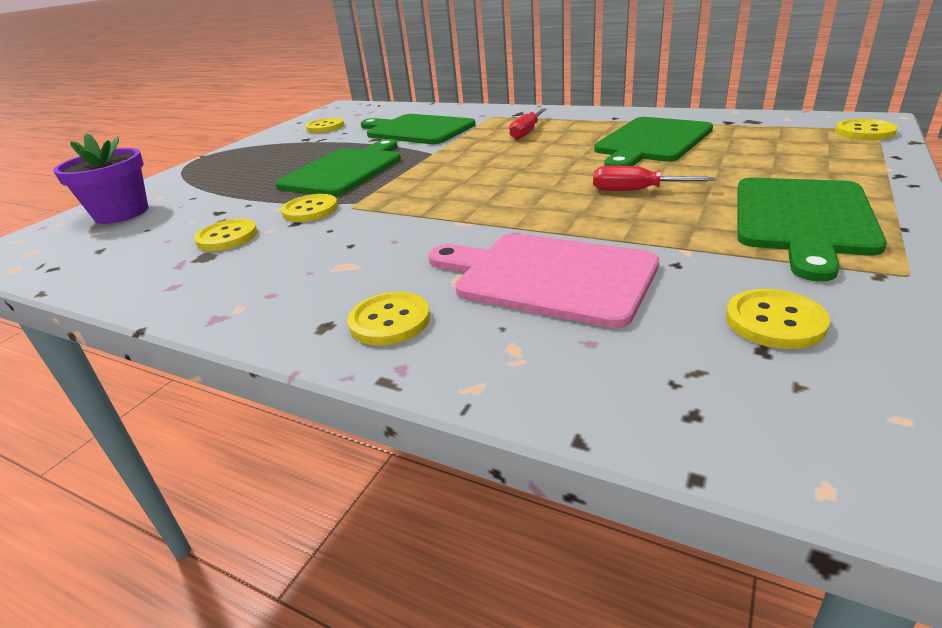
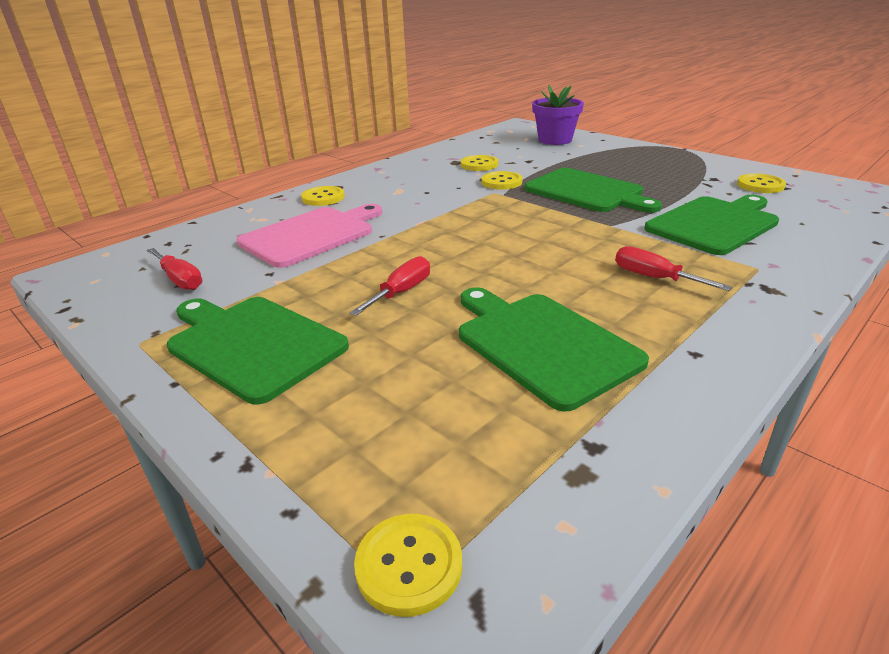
camera: 105 degrees right, 0 degrees up
yellow button [726,289,830,349] -> red screwdriver [147,248,203,290]

